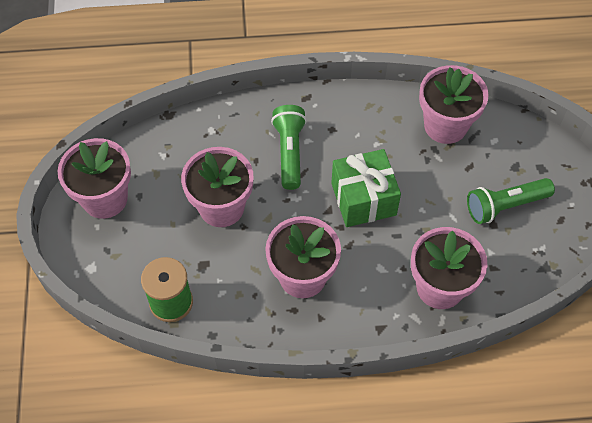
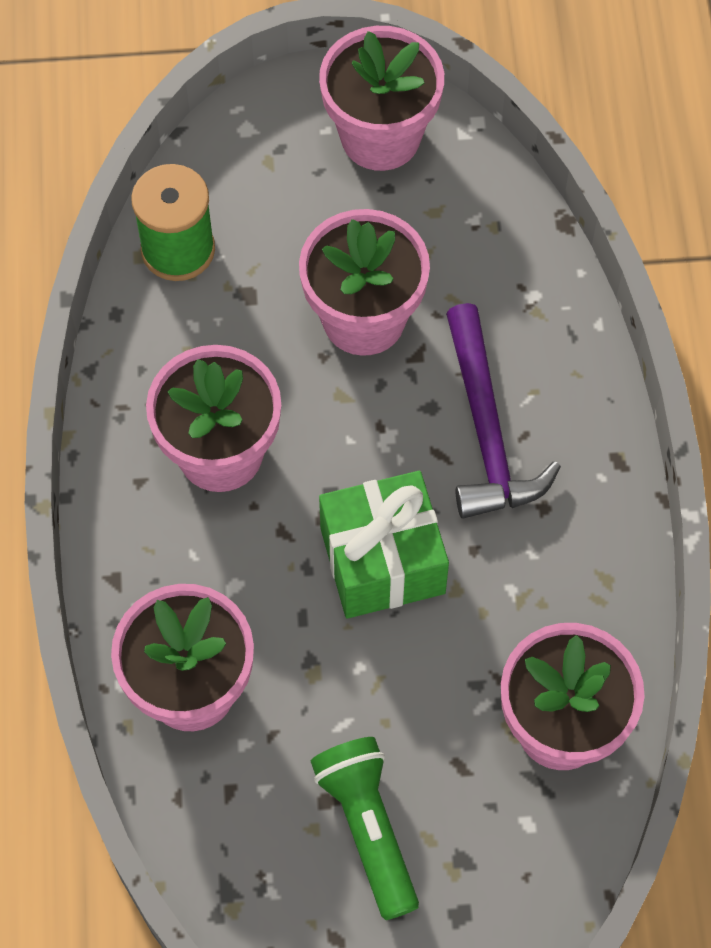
camera: 90 degrees right, 5 degrees up
green flashlight [271,105,307,190] -> purple hammer [446,303,561,519]

